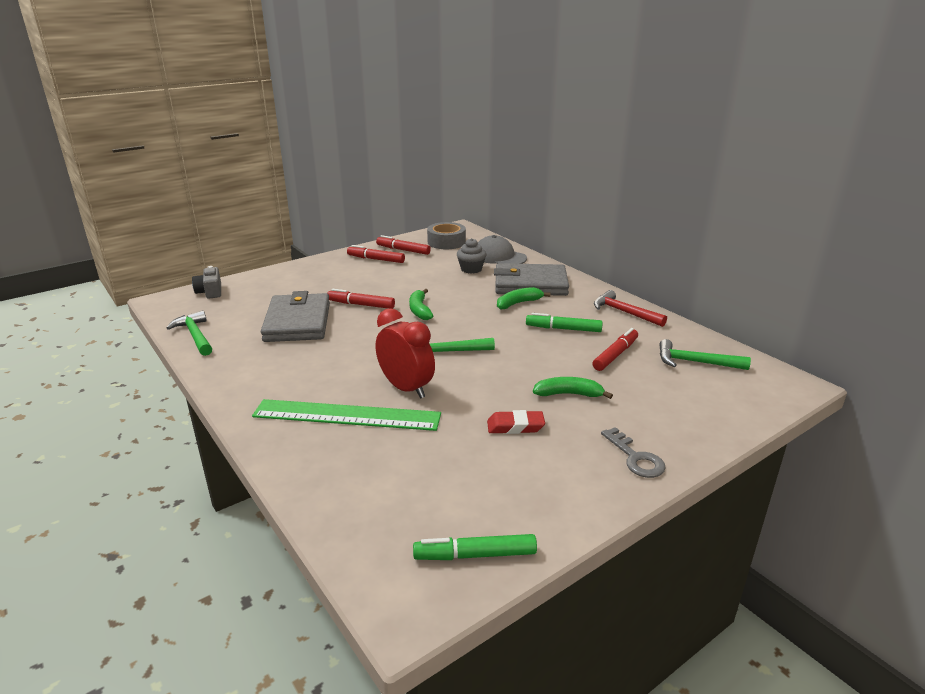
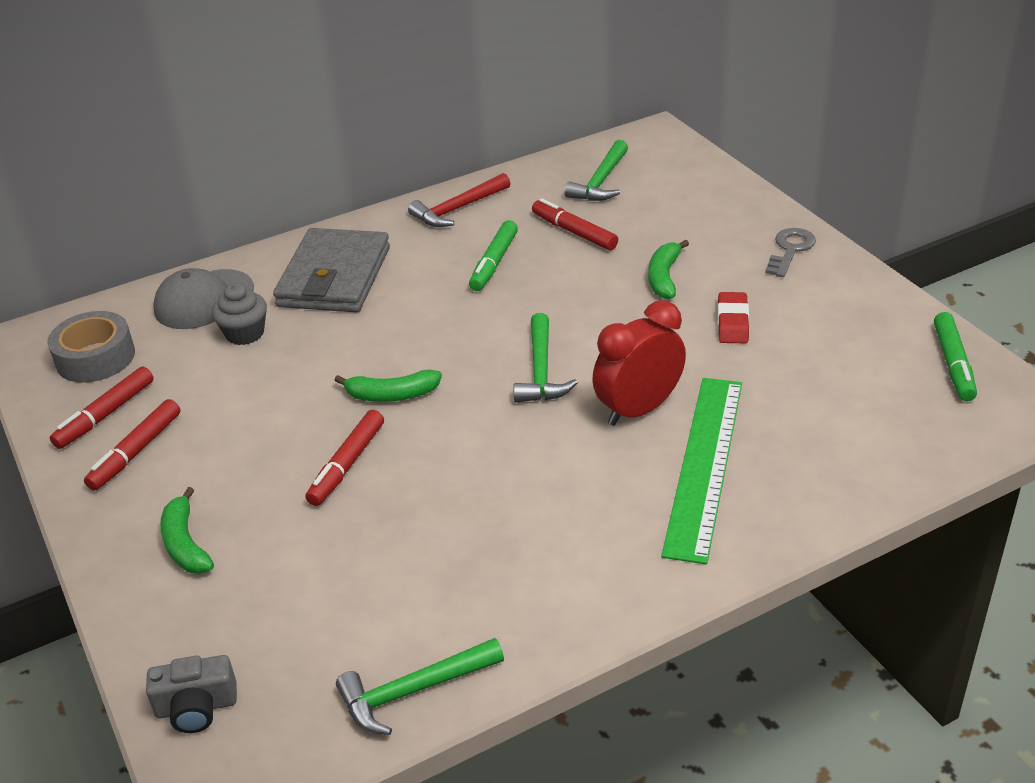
camera: 80 degrees left, 10 degrees up
grey wallet [261,291,330,342] -> none
green banana [497,287,551,310] -> green banana moved to [160,487,214,574]
grey key [601,427,666,478] -> grey key turned 45 degrees counterclockwise [765,228,816,277]

